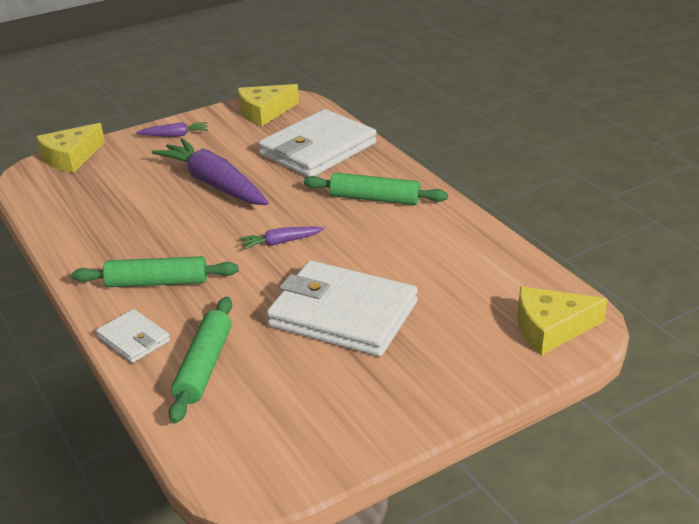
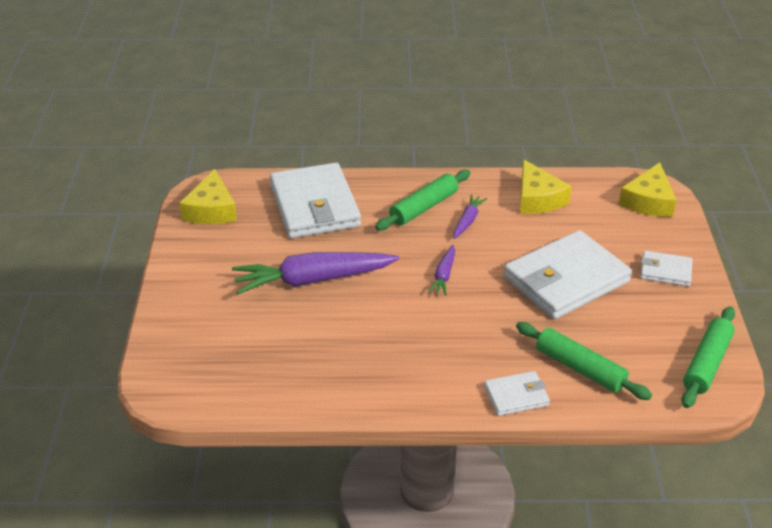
camera: 60 degrees left, 5 degrees up
yellow cheese [36,123,105,173] -> yellow cheese moved to [519,159,572,214]
green rolling pin [72,256,238,287] -> green rolling pin moved to [681,306,735,408]
purple carrot [136,122,208,137] -> purple carrot moved to [454,194,487,239]
none -> white wallet [640,251,692,286]

